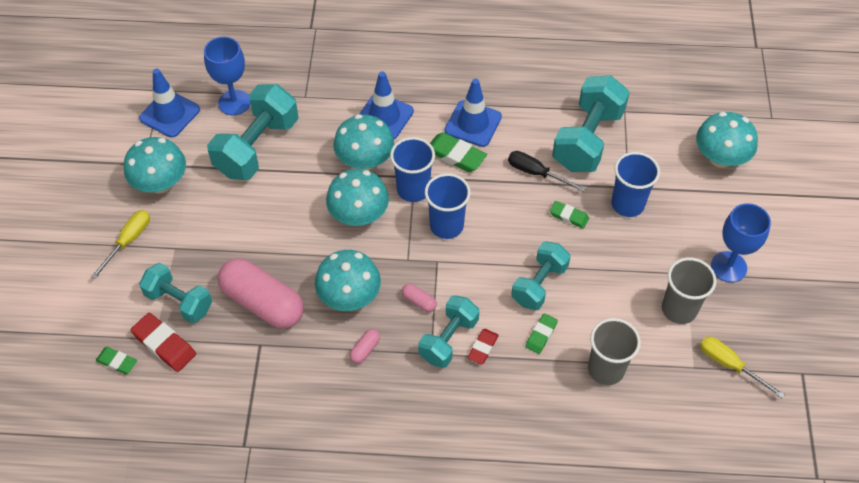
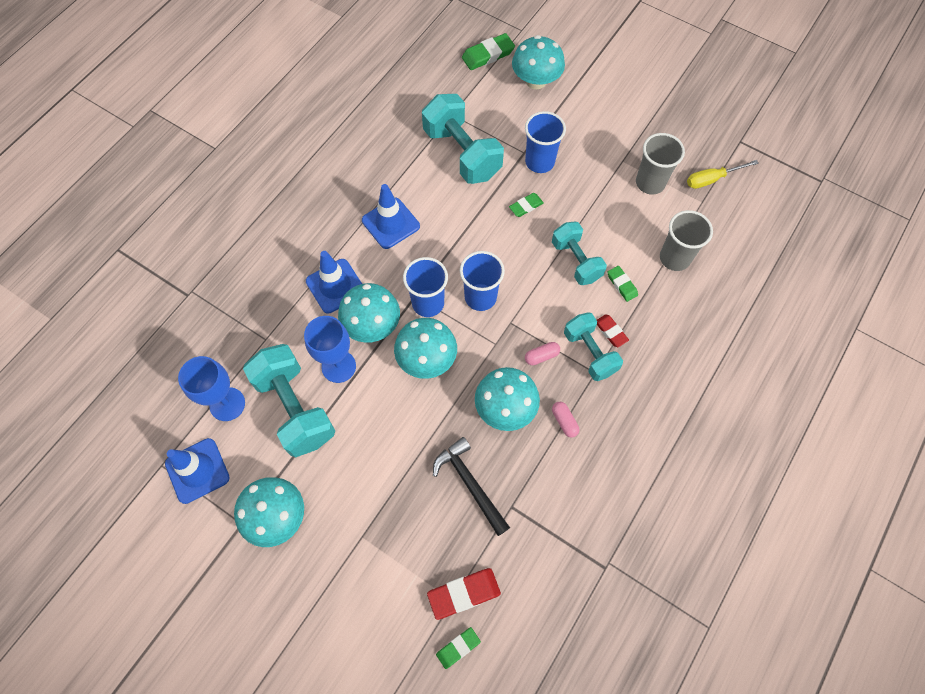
camera: 60 degrees left, 10 degrees up
yellow screwdriver [91,210,150,279] -> none
turquoise dumbbell [139,263,212,323] -> none
pink capsule [218,258,304,329] -> black hammer [433,437,510,536]
green eraser [430,132,487,172] -> green eraser moved to [462,33,515,70]
black screwdriver [508,151,586,192] -> none
blue goblet [711,203,771,282] -> blue goblet moved to [304,316,356,383]

